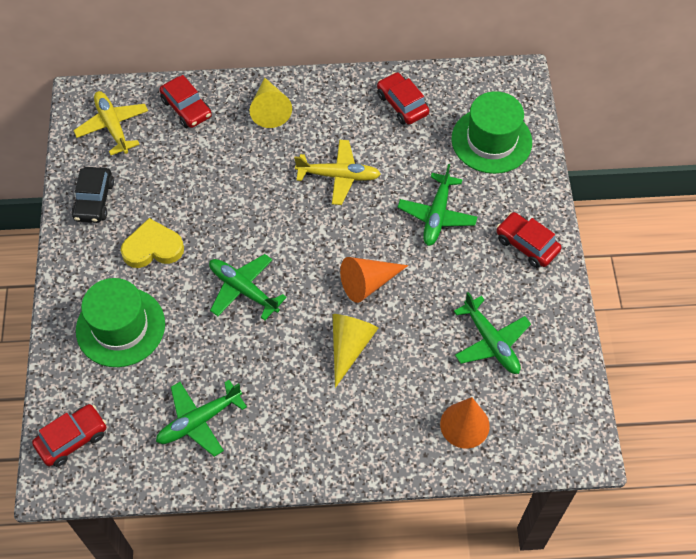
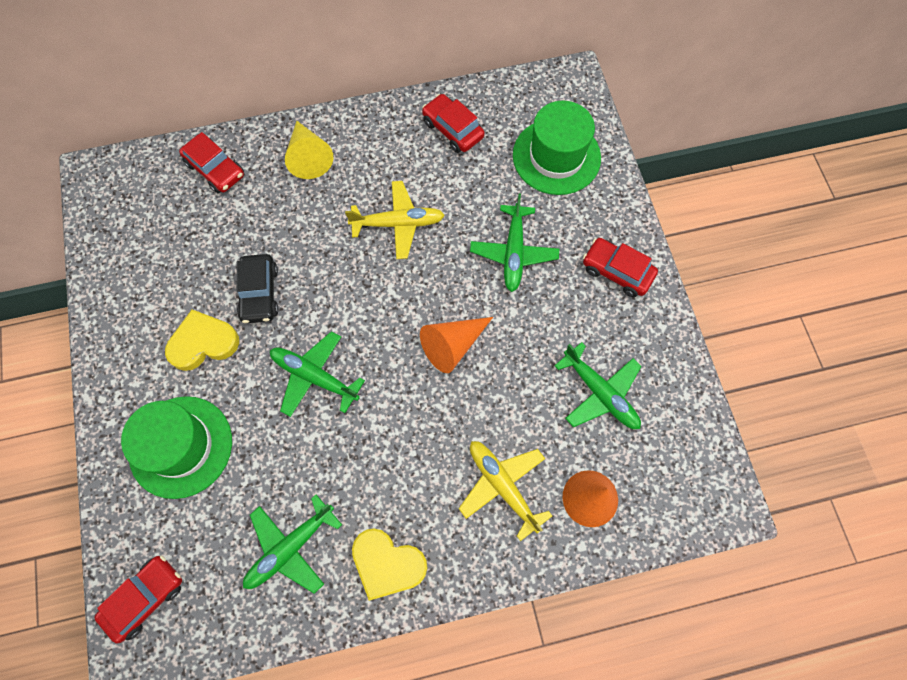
camera: 10 degrees left, 10 degrees up
black car [71,167,114,223] -> black car moved to [237,254,279,323]
yellow plane [73,91,148,155] -> yellow plane moved to [459,441,552,541]
yellow cone [332,314,378,388] -> none
none -> yellow heart [352,528,427,601]

